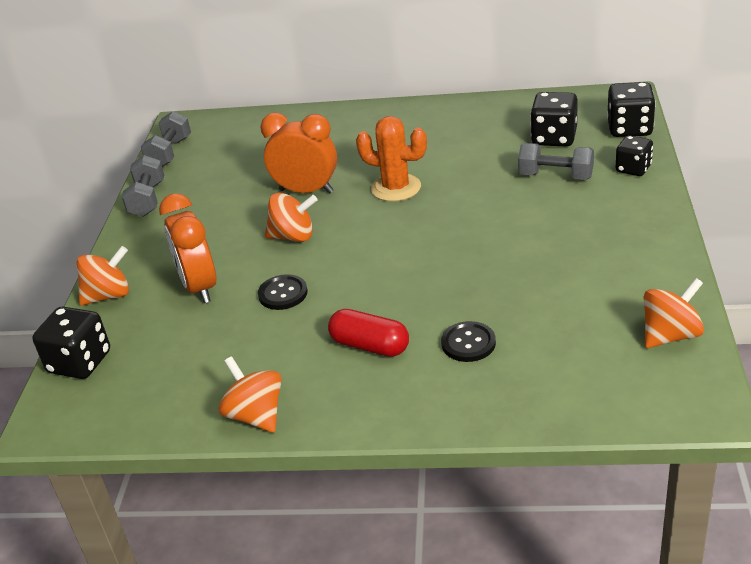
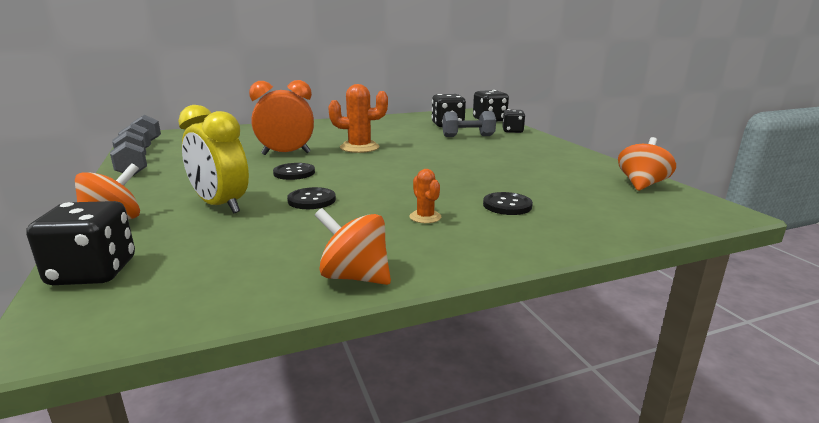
camera: 30 degrees left, 15 degrees down
orange clock [159,193,217,303] -> yellow clock [178,105,249,213]
orange spinning top [265,193,317,242] -> black button [273,163,315,180]
red capsule [328,309,409,357] -> orange cactus [409,169,441,223]

